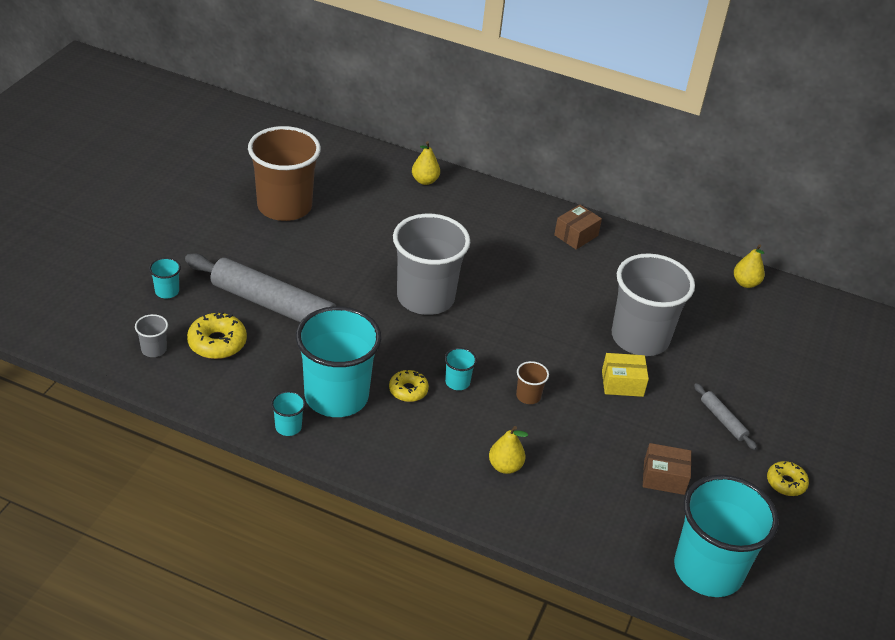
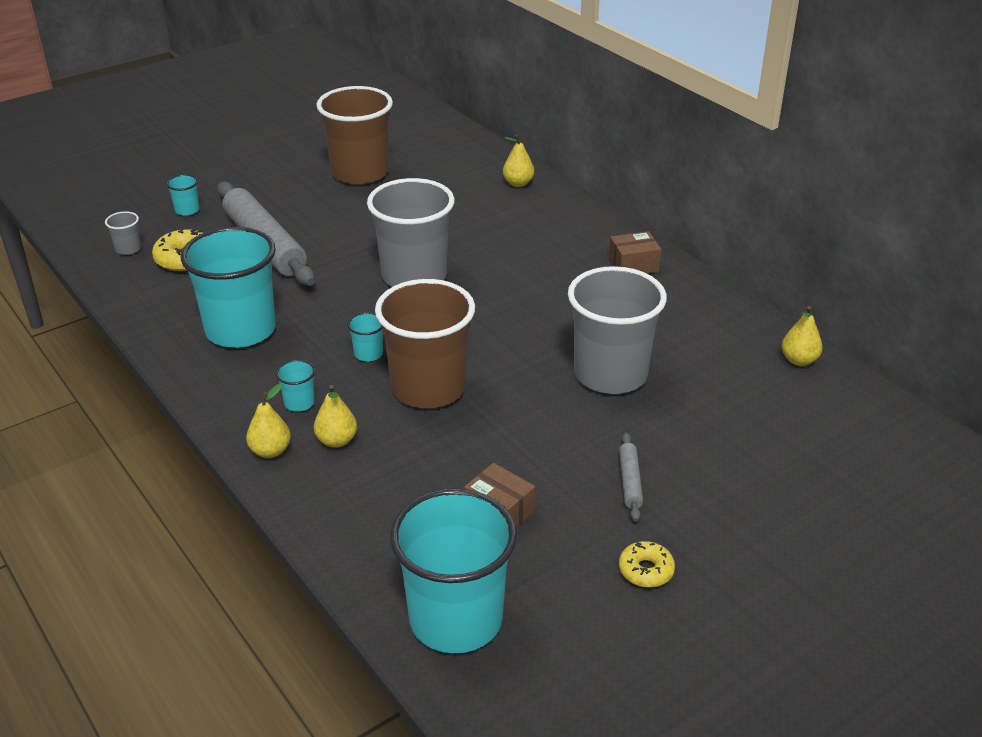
camera: 35 degrees right, 5 degrees down
turquoise cup [271,391,306,436] -> turquoise cup moved to [276,360,315,412]
yellow donut [389,370,429,402] -> none
brown cup [516,361,549,404] -> brown cup [375,279,475,408], size x2.50
yellow box [602,353,649,397] -> none
none -> yellow pear [246,383,291,458]

